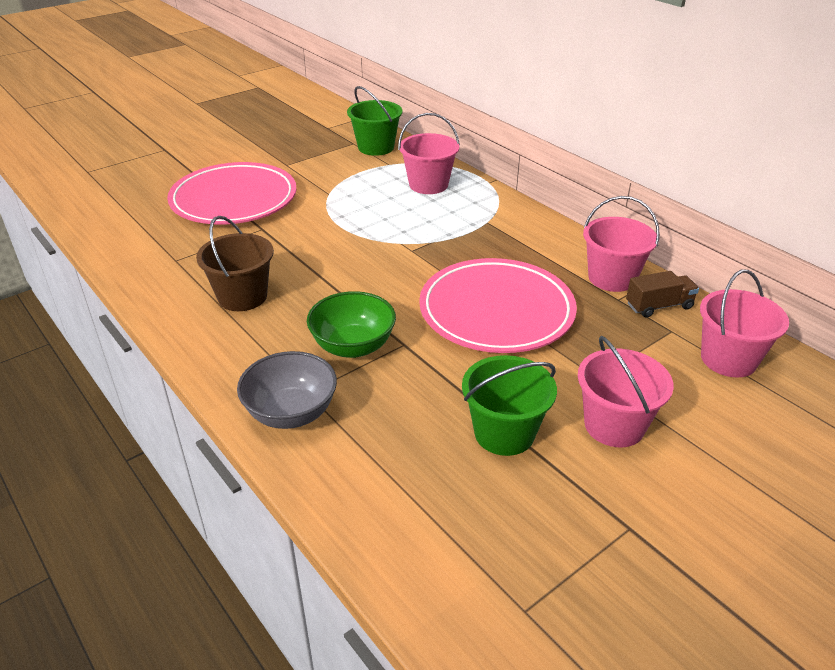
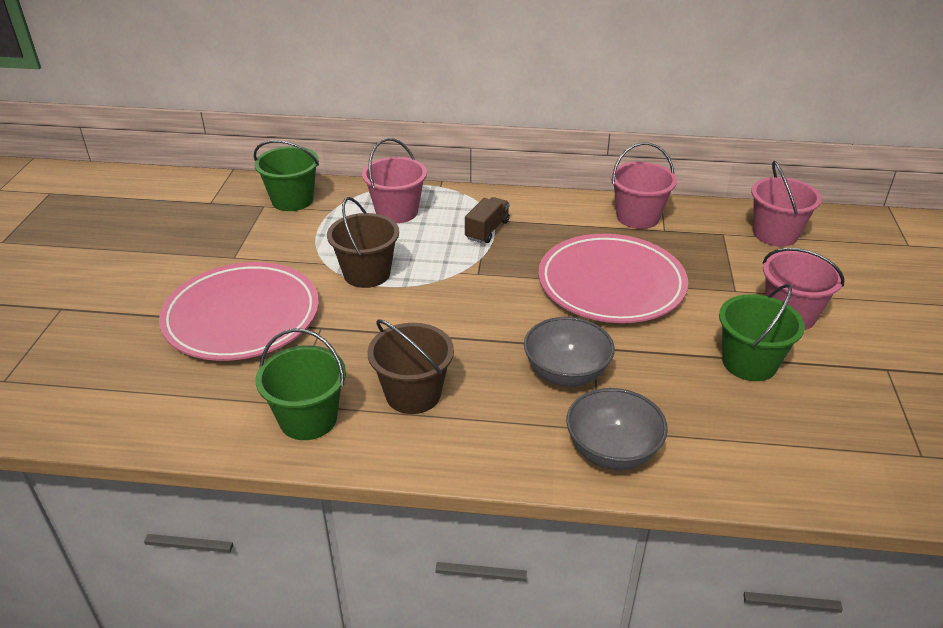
camera: 45 degrees left, 0 degrees up
green bowl [307,291,396,358] -> grey bowl [524,317,615,387]
brown truck [626,271,699,317] -> brown truck moved to [465,197,510,243]
none -> green bucket [256,328,346,440]
none -> brown bucket [327,197,399,288]

